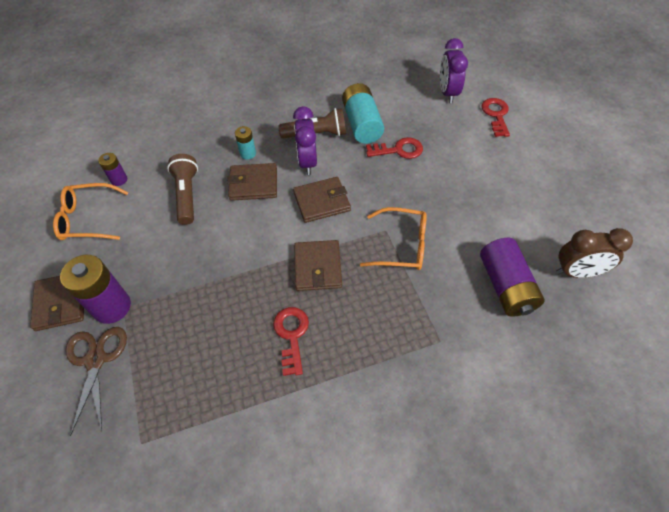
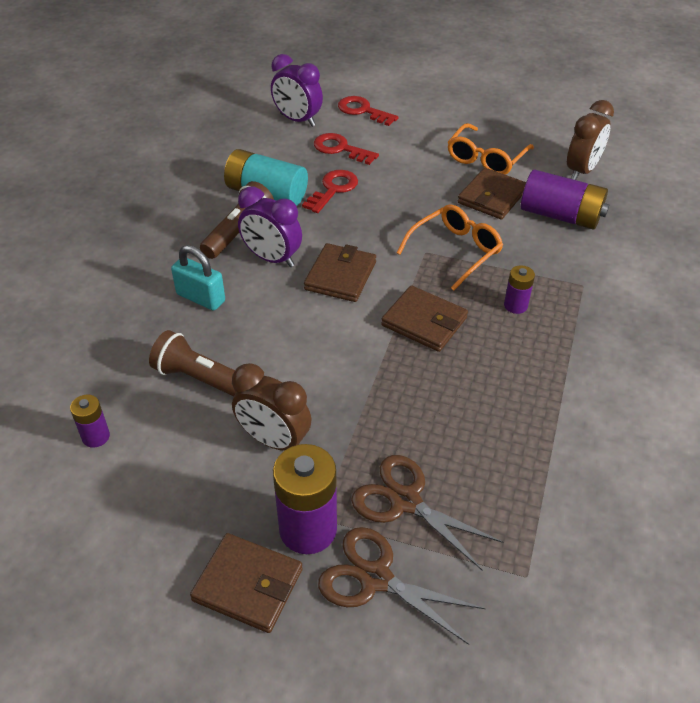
camera: 55 degrees left, 10 degrees down
orange glasses [53,183,129,240] -> orange glasses moved to [448,123,534,175]
brown wallet [227,163,277,201] -> brown wallet moved to [458,168,526,220]
turquoise battery [235,126,256,160] -> turquoise padlock [171,245,225,311]
red key [273,307,309,376] -> red key moved to [314,133,379,165]
none -> brown clock [232,363,311,450]
none -> brown scissors [351,455,504,570]
none -> purple battery [504,265,535,314]

